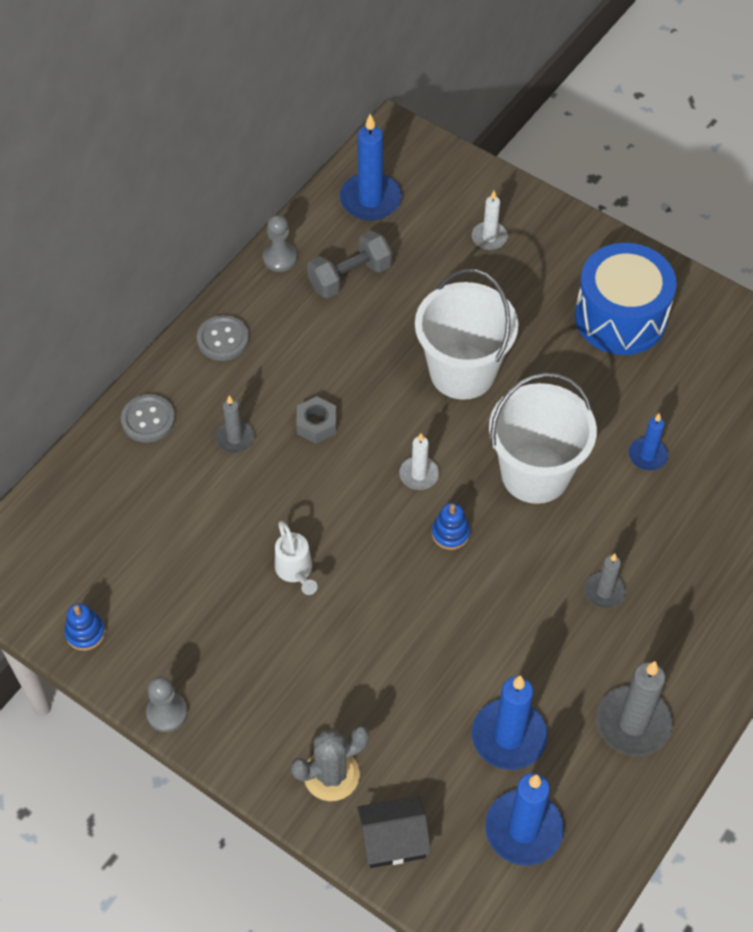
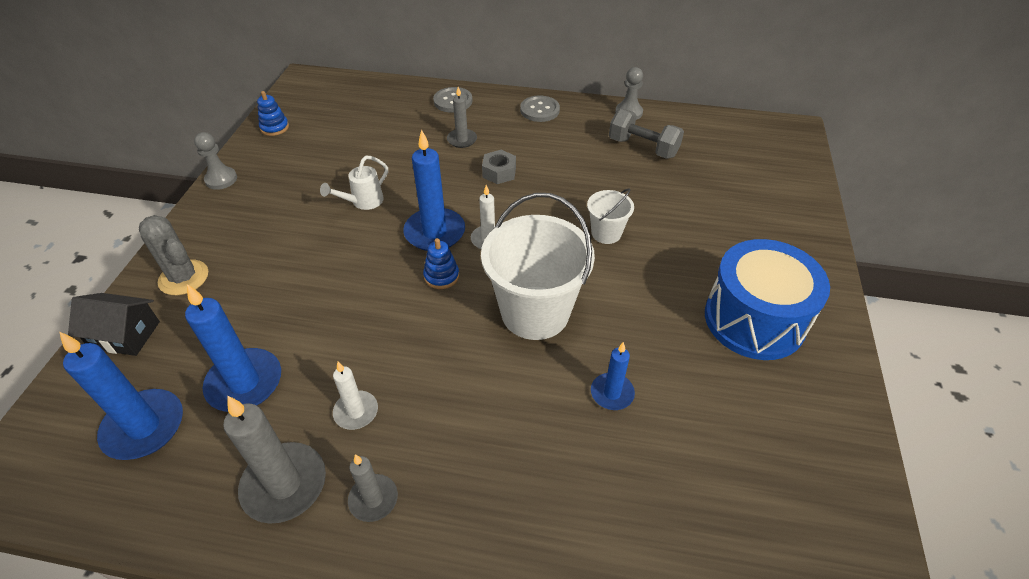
camera: 65 degrees right, 10 degrees down
blue candle [340,114,402,221] -> blue candle moved to [403,130,465,251]
black house [357,796,431,868] -> black house turned 45 degrees counterclockwise [68,293,160,356]
white bucket [415,269,518,400] -> white bucket [587,189,634,244], size x0.49
white candle [472,191,508,250] -> white candle moved to [333,362,378,430]
grey candle [584,554,626,609] -> grey candle moved to [348,454,398,522]

